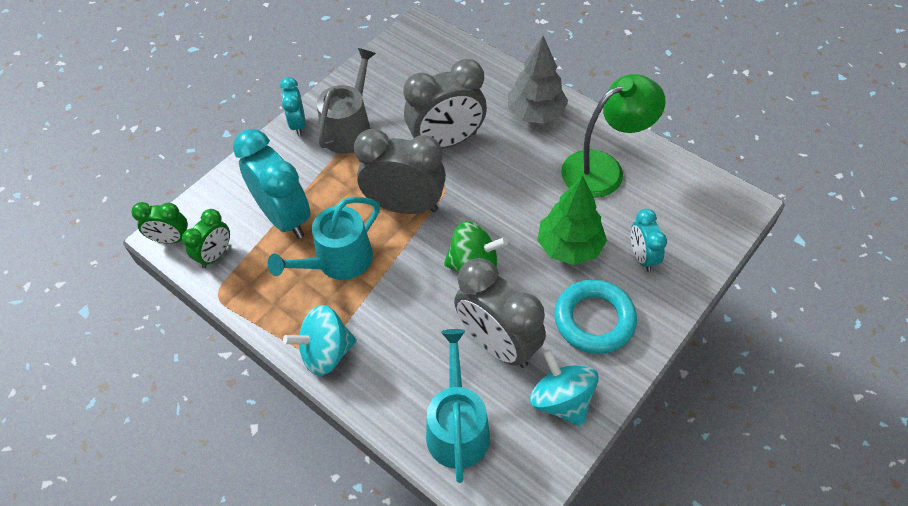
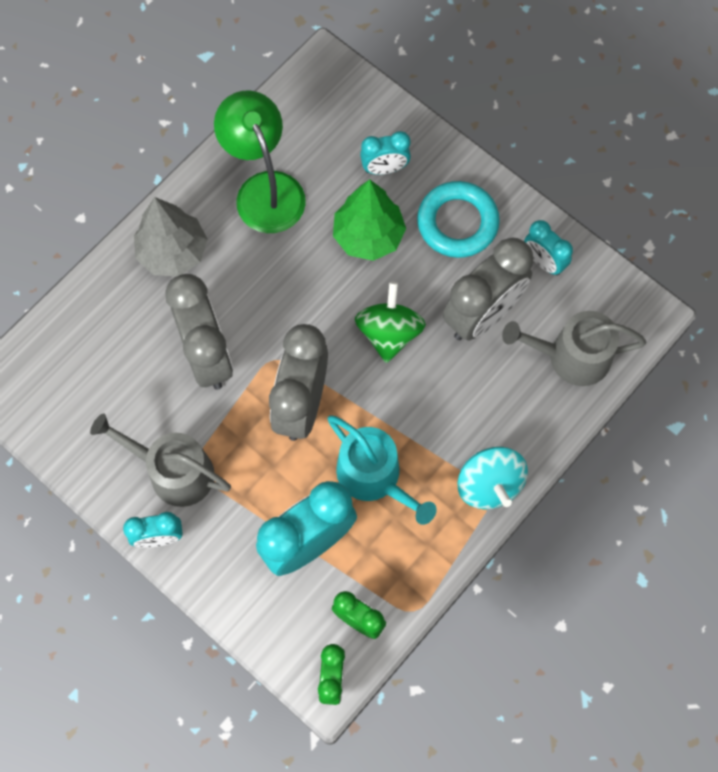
camera: 90 degrees left, 15 degrees up
turquoise watering can [426,329,490,483] -> grey watering can [502,311,646,386]
turquoise spinning top [530,349,599,427] -> turquoise clock [524,220,573,275]

